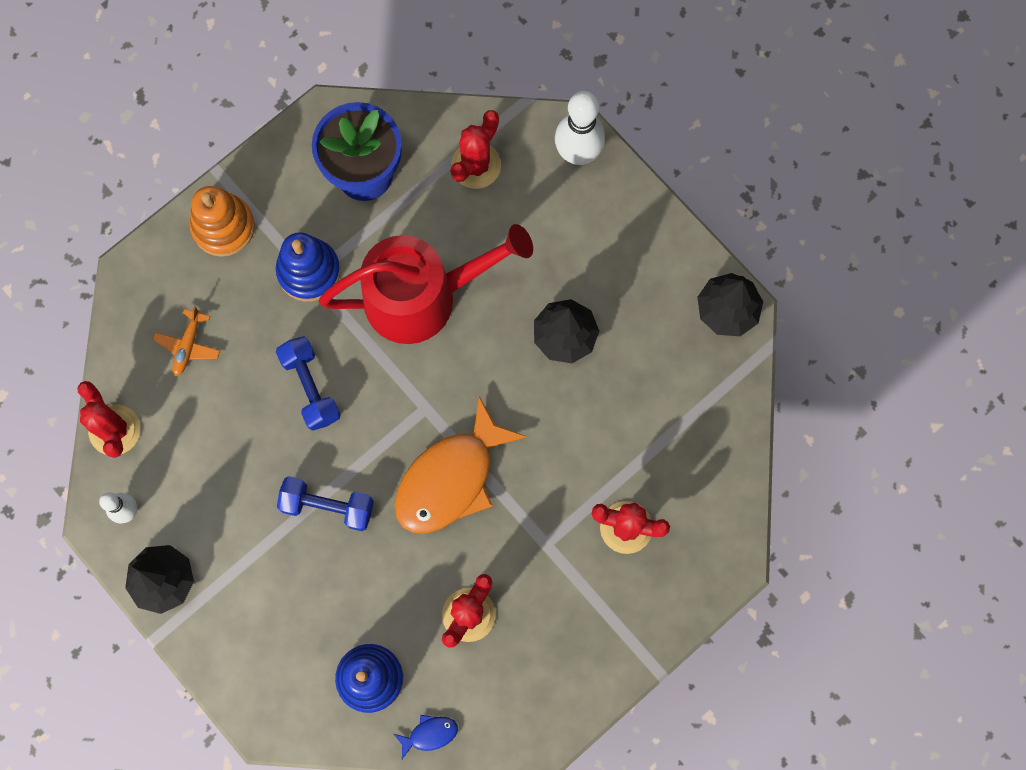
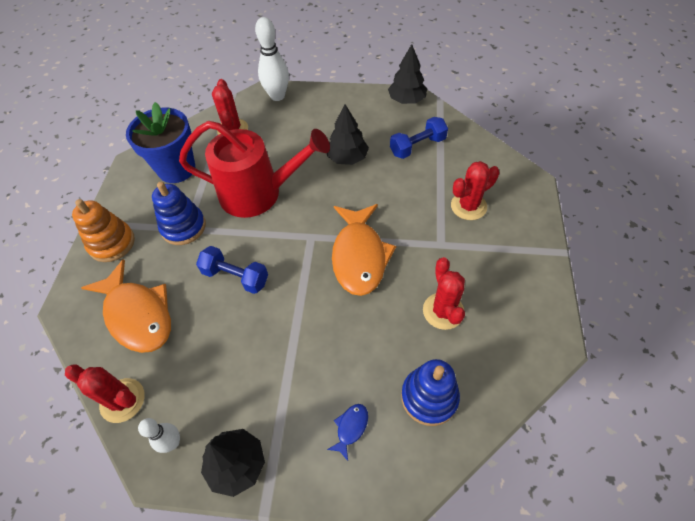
camera: 40 degrees left, 20 degrees down
orange plane [153,306,220,376] -> orange fish [81,259,171,353]
blue dumbbell [277,476,374,531] -> blue dumbbell moved to [390,117,448,159]
red watering can [319,224,533,344] -> red watering can turned 60 degrees clockwise [179,121,330,218]
blue fish [394,715,458,759] -> blue fish moved to [327,404,368,461]

